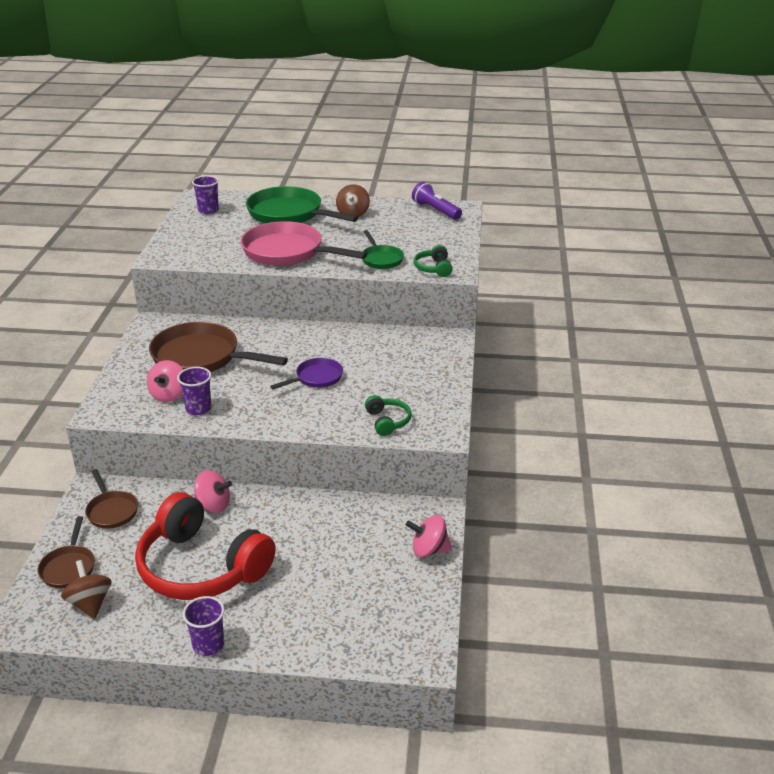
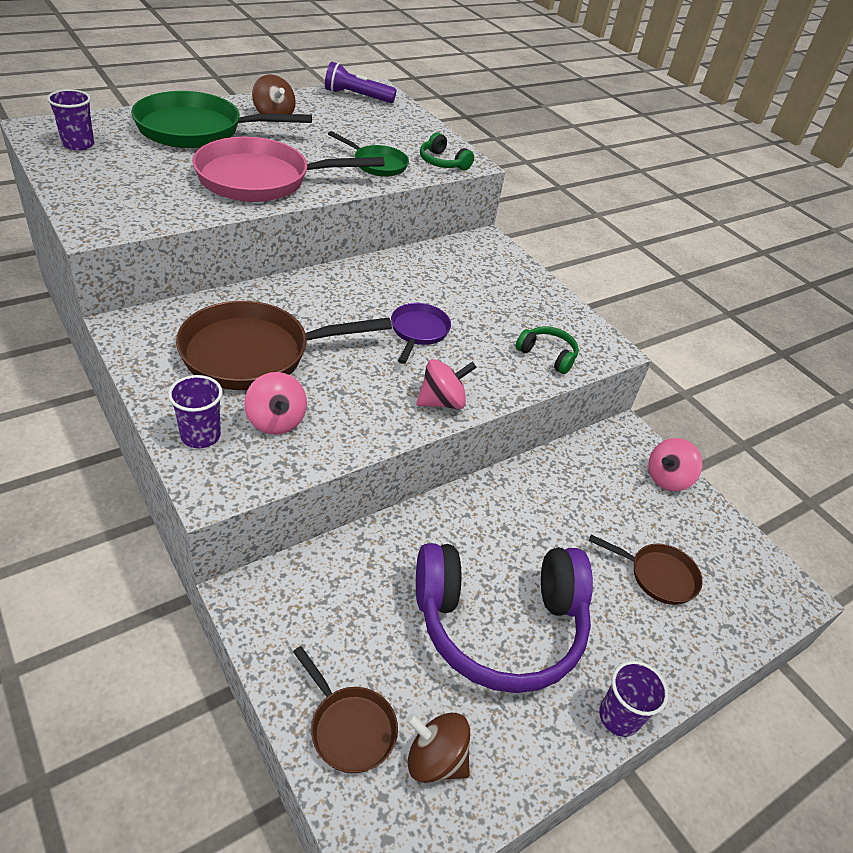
camera: 45 degrees left, 10 degrees up
brown pan [85,469,138,529] -> brown pan moved to [589,534,703,605]
red headphones [135,492,276,600] -> purple headphones [416,543,593,693]
purple cup [177,367,212,415] -> purple cup moved to [168,375,223,448]
pink spinning top [194,470,232,513] -> pink spinning top moved to [416,359,477,409]

